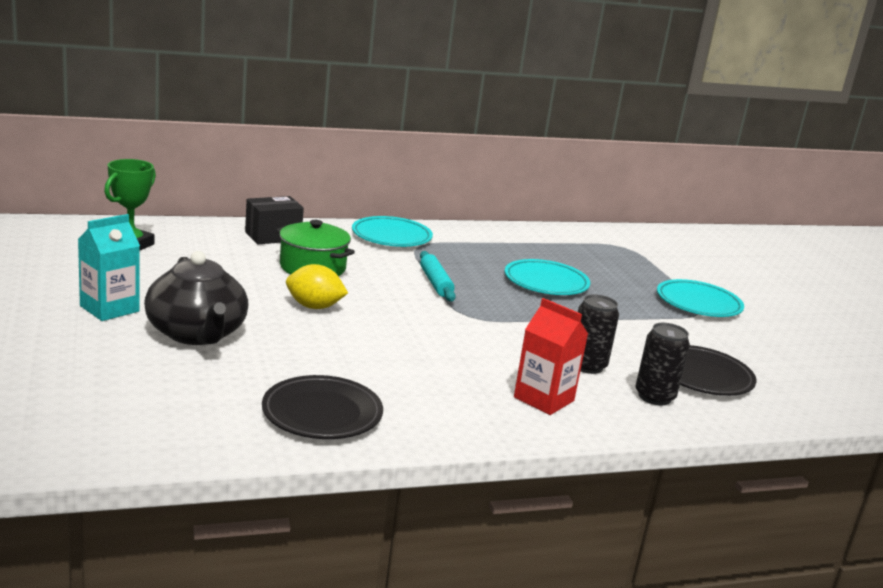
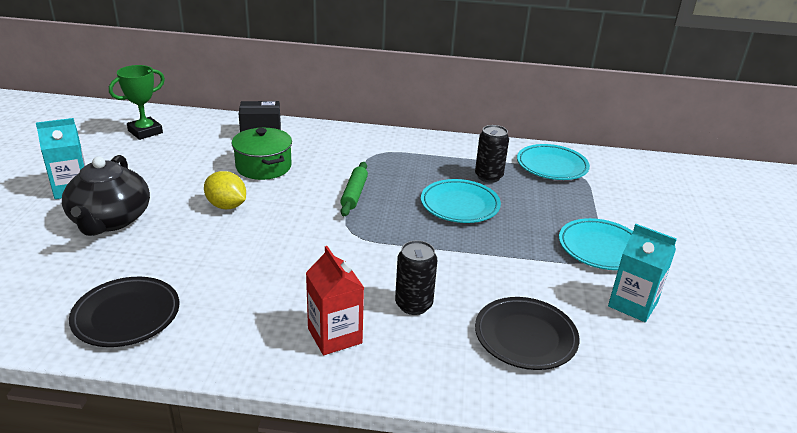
camera: 25 degrees right, 10 degrees up
turquoise plate [352,216,433,247] -> turquoise plate moved to [517,144,590,180]
turquoise rolling pin [420,251,456,301] -> green rolling pin [340,162,368,216]
black can [636,323,690,405] -> black can moved to [475,125,509,183]
none -> turquoise carton [608,224,677,322]

